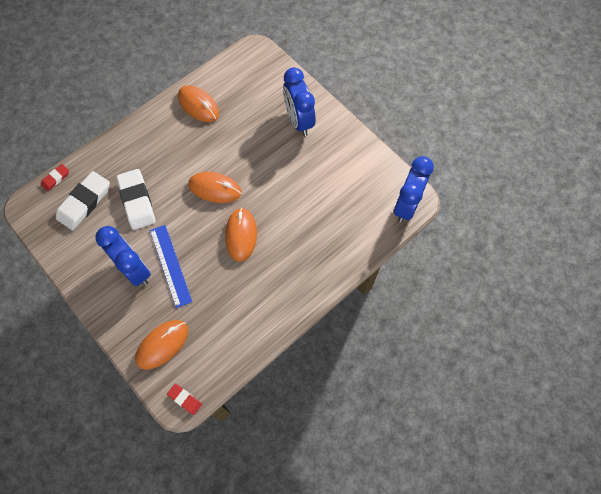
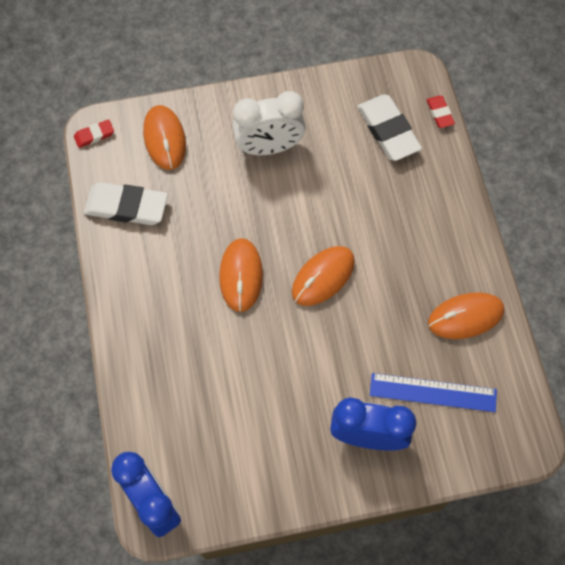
camera: 120 degrees right, 0 degrees up
blue clock [95,226,151,286] -> white clock [233,91,306,155]
white eraser [117,169,156,230] -> white eraser moved to [84,182,168,225]
blue ruler [150,225,192,308] -> blue ruler moved to [370,373,497,412]
orange mouse [225,208,257,262] -> orange mouse turned 60 degrees clockwise [219,238,263,312]

